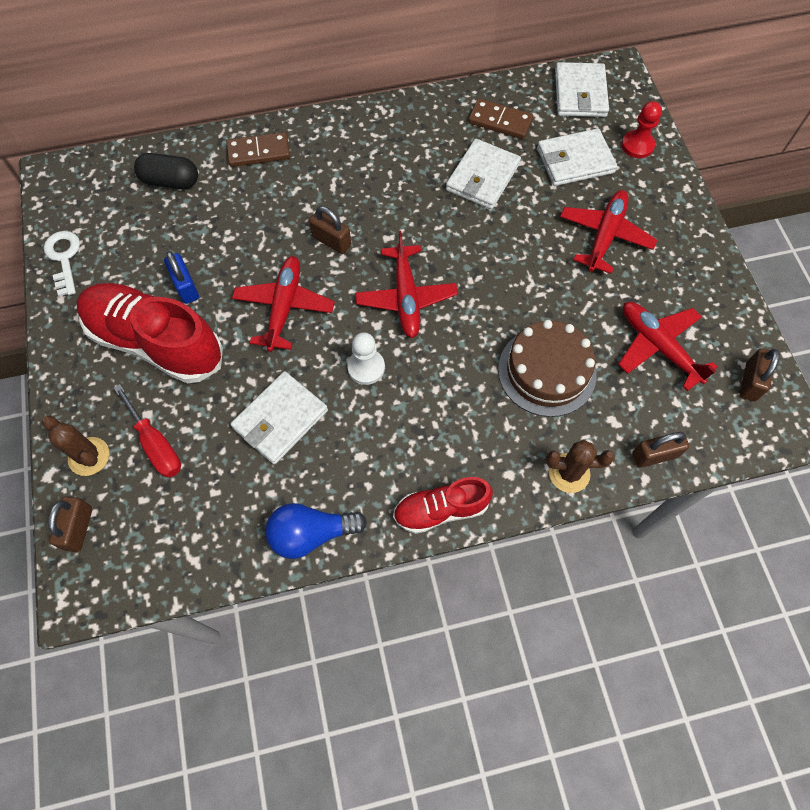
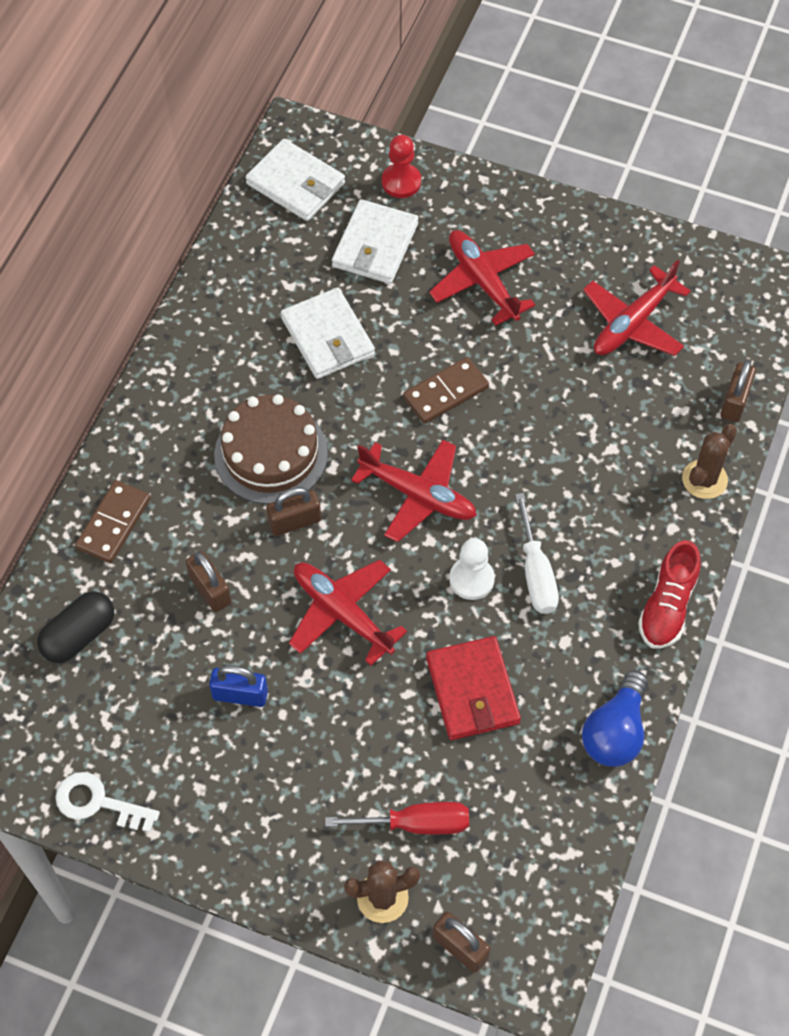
camera: 55 degrees left, 5 degrees down
red shoe [77,283,223,383] -> none
white wallet [230,371,328,464] -> red wallet [426,636,521,740]
brown domino [468,99,533,139] -> brown domino moved to [403,357,489,424]
brown cake [498,320,597,417] -> brown cake moved to [214,394,328,504]
red plane [618,302,718,391] -> red plane turned 45 degrees counterclockwise [583,260,691,356]
brown padlock [740,348,780,401] -> brown padlock moved to [186,551,231,612]
none -> white screwdriver [515,493,559,614]

